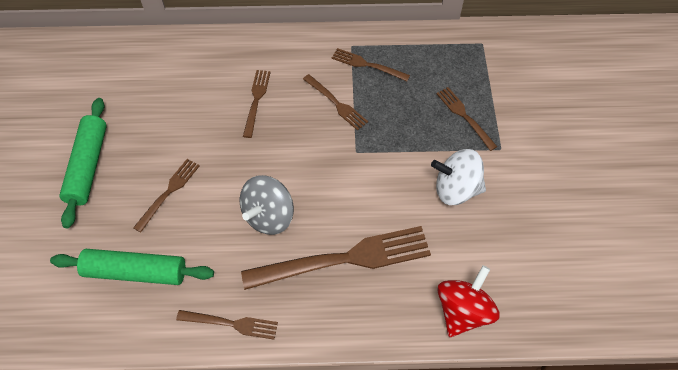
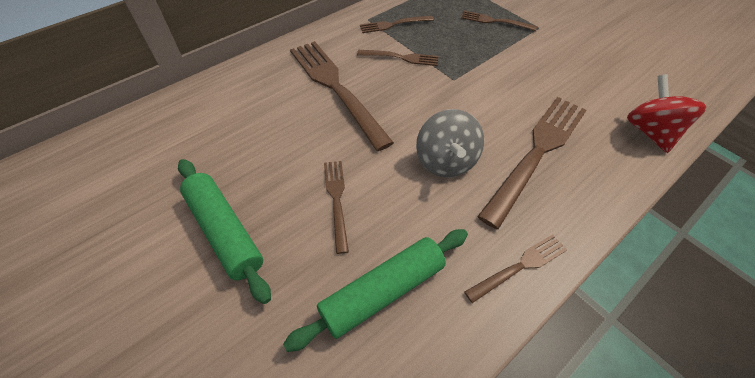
camera: 40 degrees left, 5 degrees down
brown fork [243,70,271,138] -> brown fork [290,41,394,151], size x1.96
white spinning top [431,149,486,205] -> none

